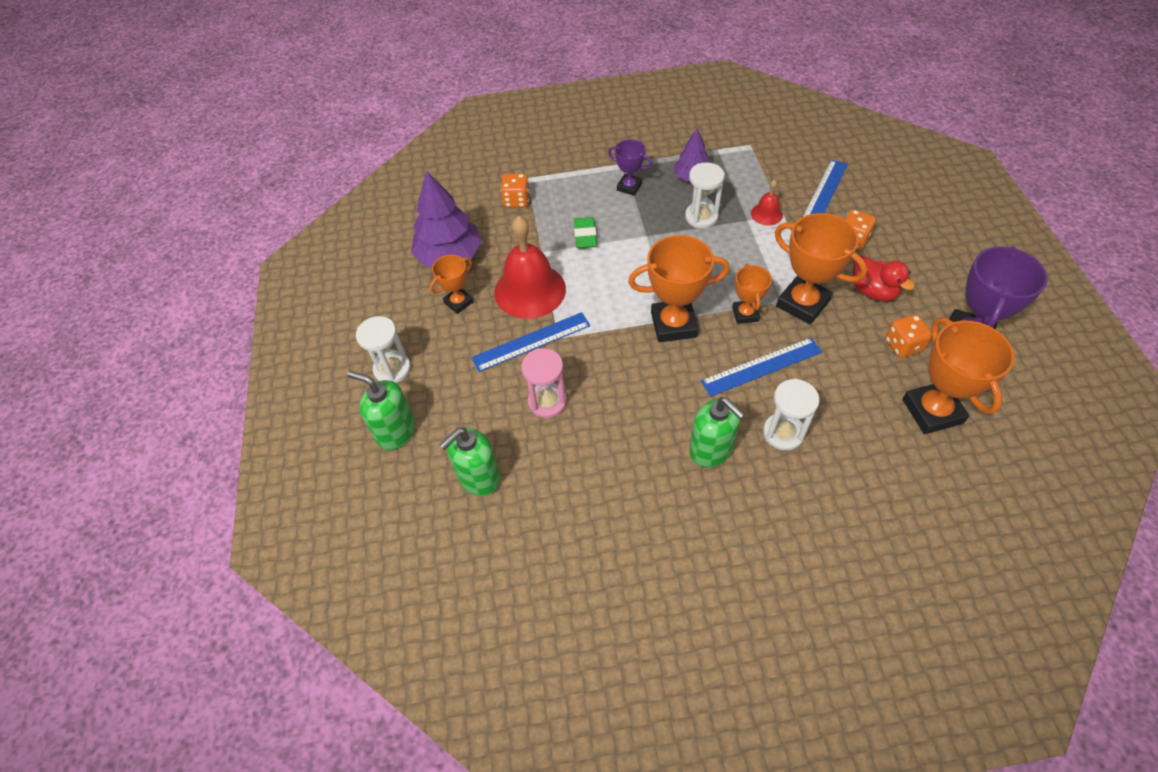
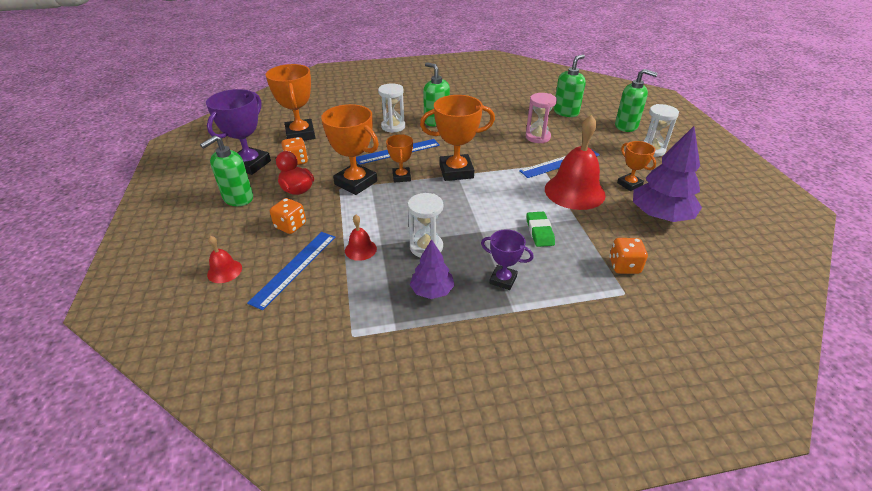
camera: 175 degrees right, 15 degrees down
orange trophy [430,255,474,314] -> orange trophy turned 75 degrees counterclockwise [617,141,656,191]
none -> green soap dispenser [200,135,253,206]
none -> red bell [207,236,242,283]

